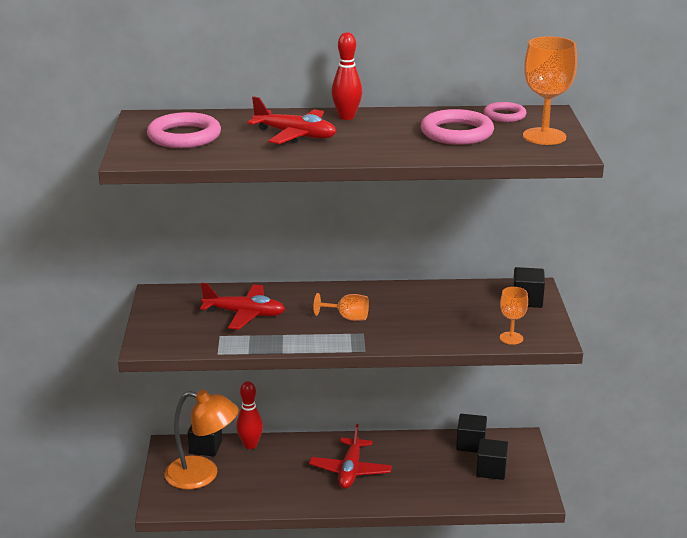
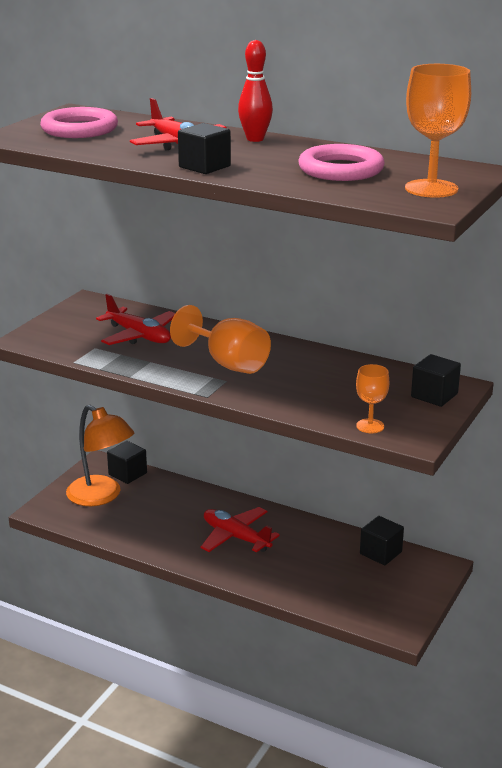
camera: 30 degrees right, 0 degrees up
red bowling pin [236,381,263,449] -> none
red plane [309,424,392,489] -> red plane turned 90 degrees clockwise [201,507,280,552]
orange goblet [314,293,369,321] -> orange goblet [170,305,271,374], size x1.75
black cube [476,439,508,480] -> black cube moved to [178,123,231,174]
pink ring [484,102,527,122] -> none

